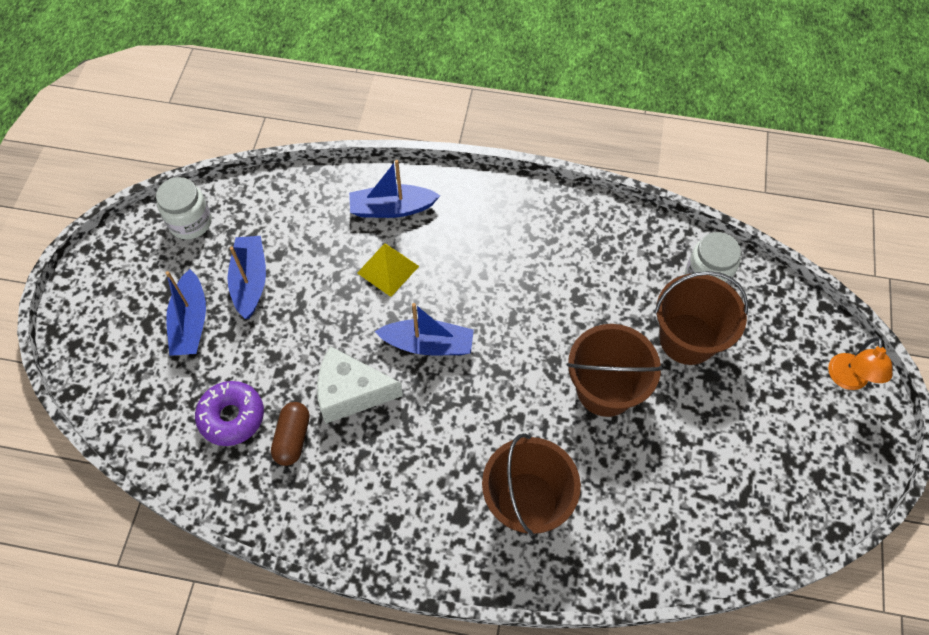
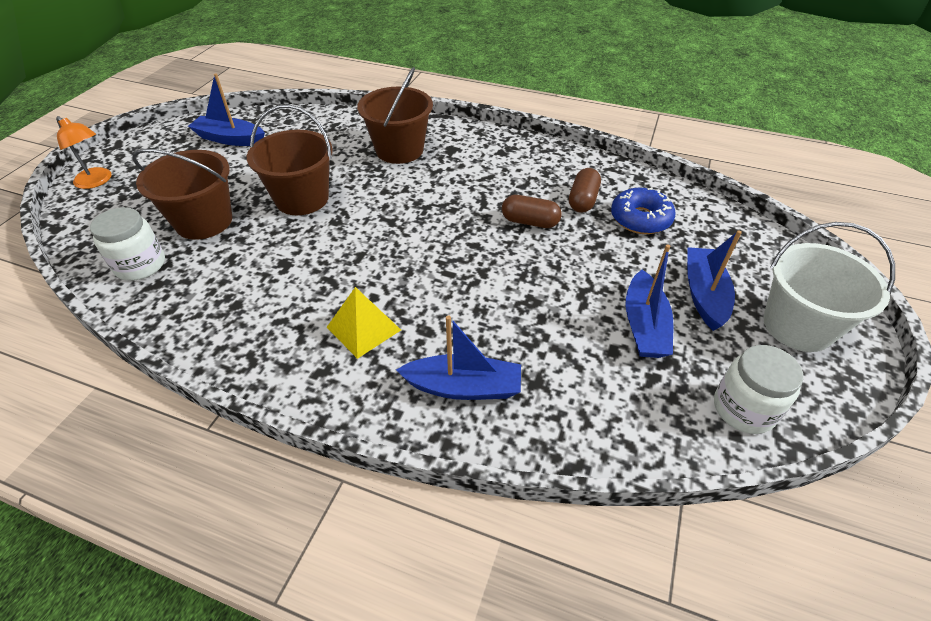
camera: 170 degrees left, 15 degrees down
purple donut [195,381,264,446] -> blue donut [611,188,675,234]
white cheese [317,346,403,424] -> brown capsule [502,195,562,228]
yellow pyramid [357,243,419,297] -> yellow pyramid moved to [327,287,401,359]
blue boat [375,303,474,355] -> blue boat moved to [188,73,265,146]
orange lamp [828,337,893,390] -> orange lamp turned 105 degrees clockwise [56,116,112,189]
none -> white bucket [763,222,895,352]

